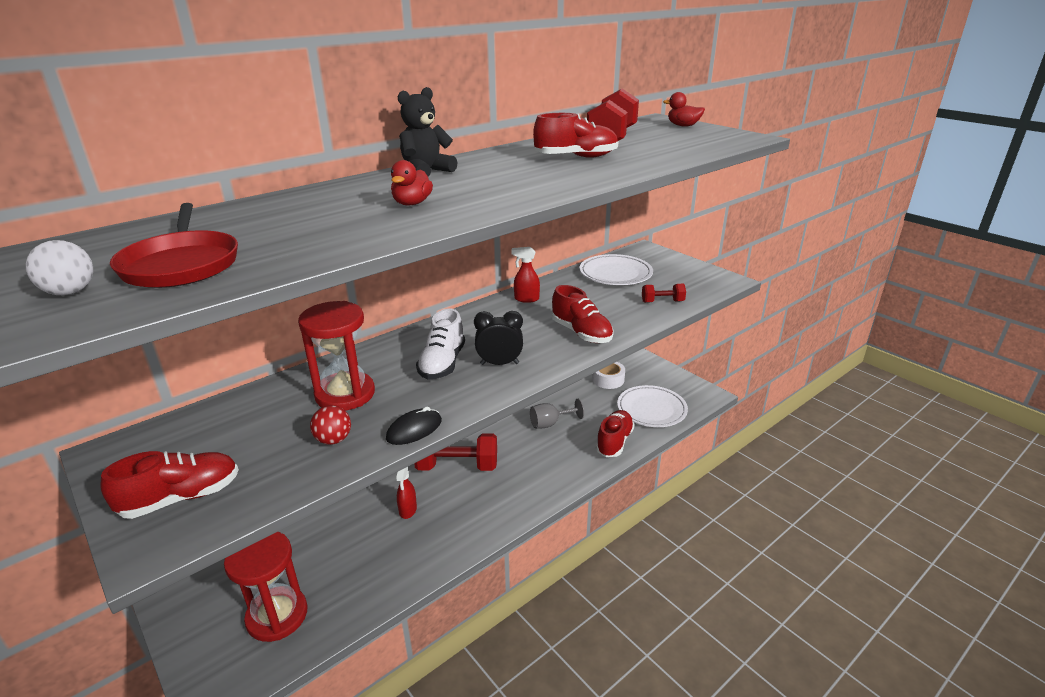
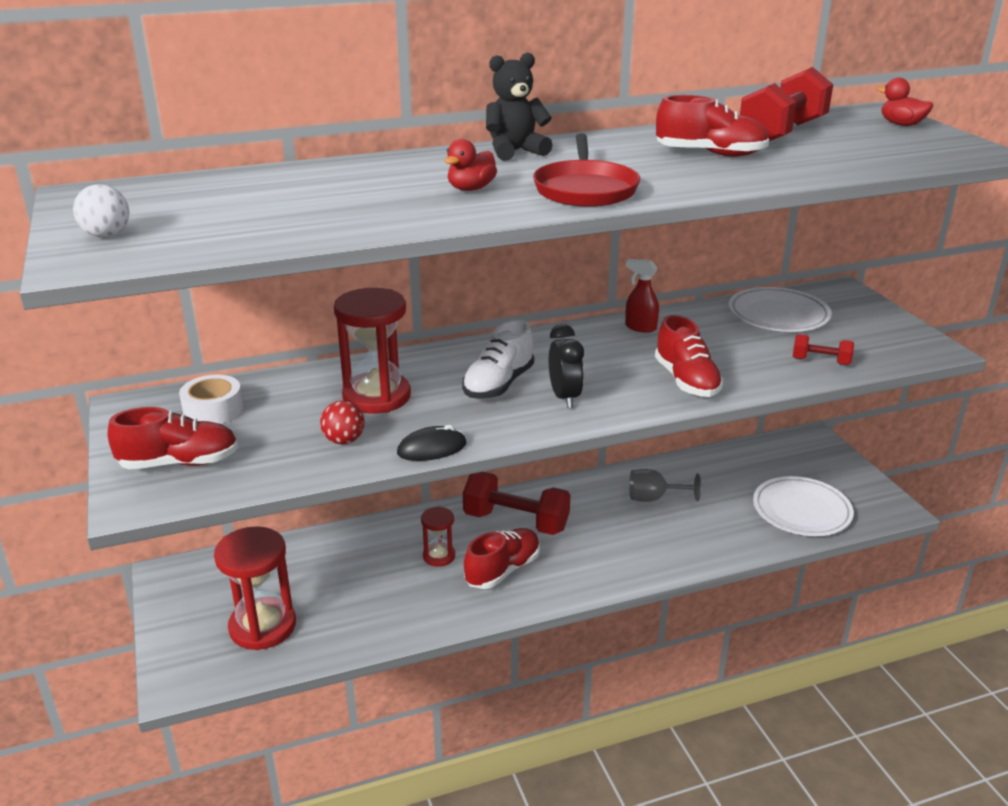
camera: 20 degrees right, 0 degrees up
red pan [110,203,238,288] -> red pan moved to [533,134,640,207]
red spray bottle [396,467,417,519] -> red hourglass [421,507,455,567]
black clock [474,311,523,365] -> black clock turned 60 degrees clockwise [549,324,584,408]
white tape [592,362,625,389] -> white tape moved to [179,375,244,424]
red shoe [596,410,635,457] -> red shoe moved to [464,528,540,589]

